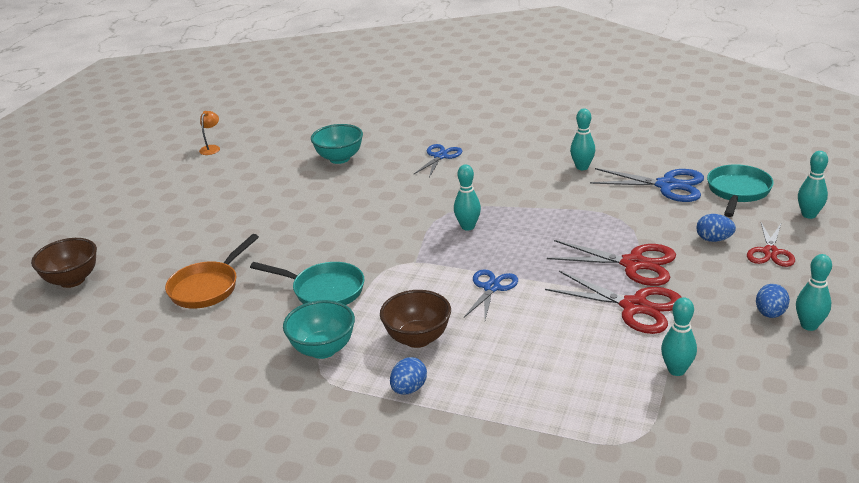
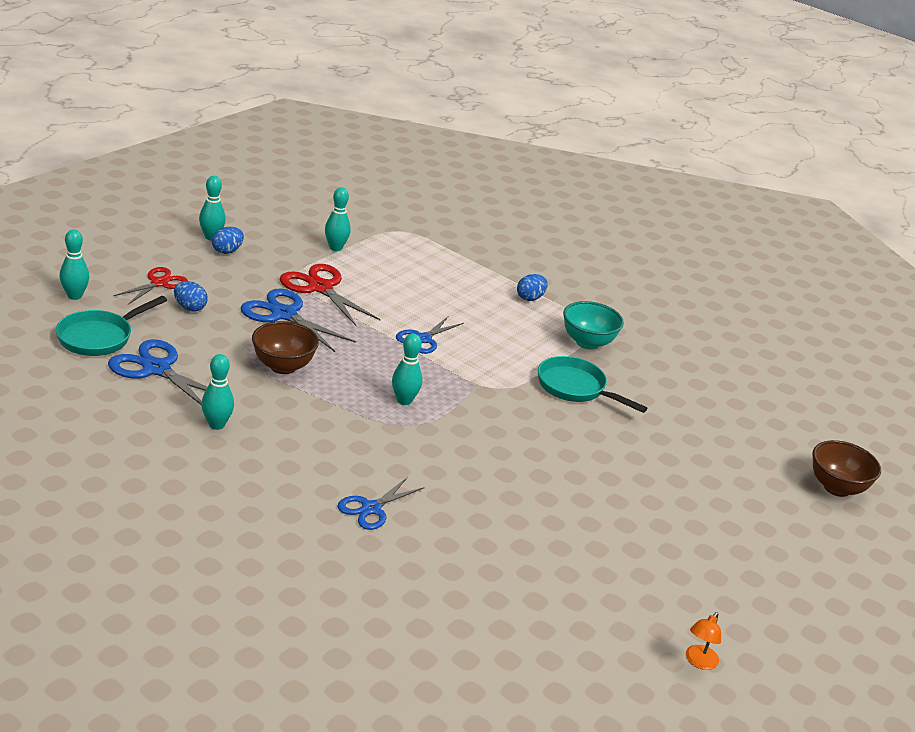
camera: 170 degrees left, 0 degrees up
orange pan [165,234,259,309] -> none
turquoise bowl [311,124,363,164] -> none
brown bowl [380,290,451,348] -> brown bowl moved to [252,321,319,374]
red scissors [547,240,676,286] -> blue scissors [240,288,356,352]

